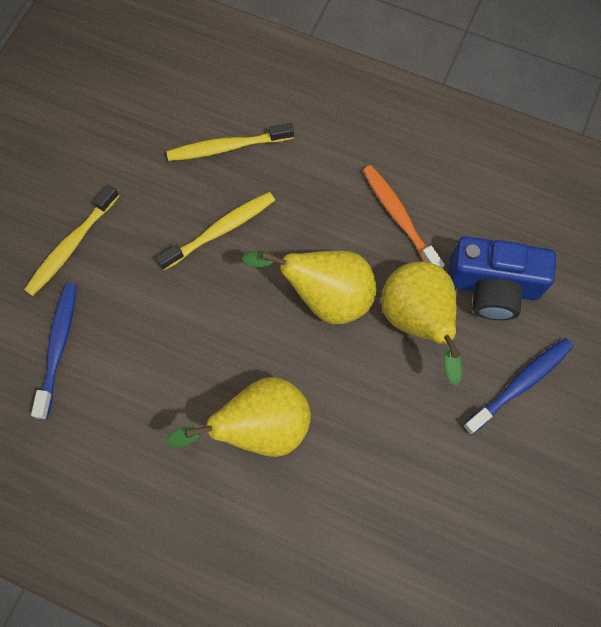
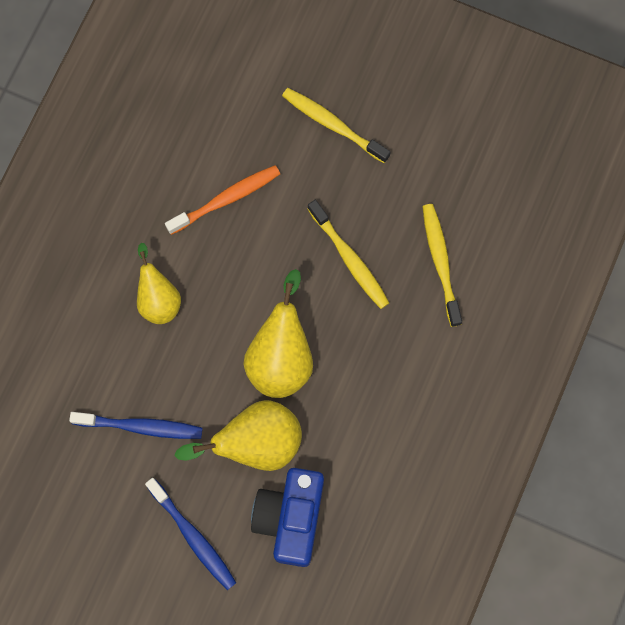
camera: 90 degrees right, 5 degrees up
blue toothbrush [31,283,77,419] -> blue toothbrush moved to [69,412,203,439]
yellow pear [165,377,311,457] -> yellow pear [137,243,181,324], size x0.66
orange toothbrush [362,165,445,268] -> orange toothbrush moved to [165,165,280,235]

